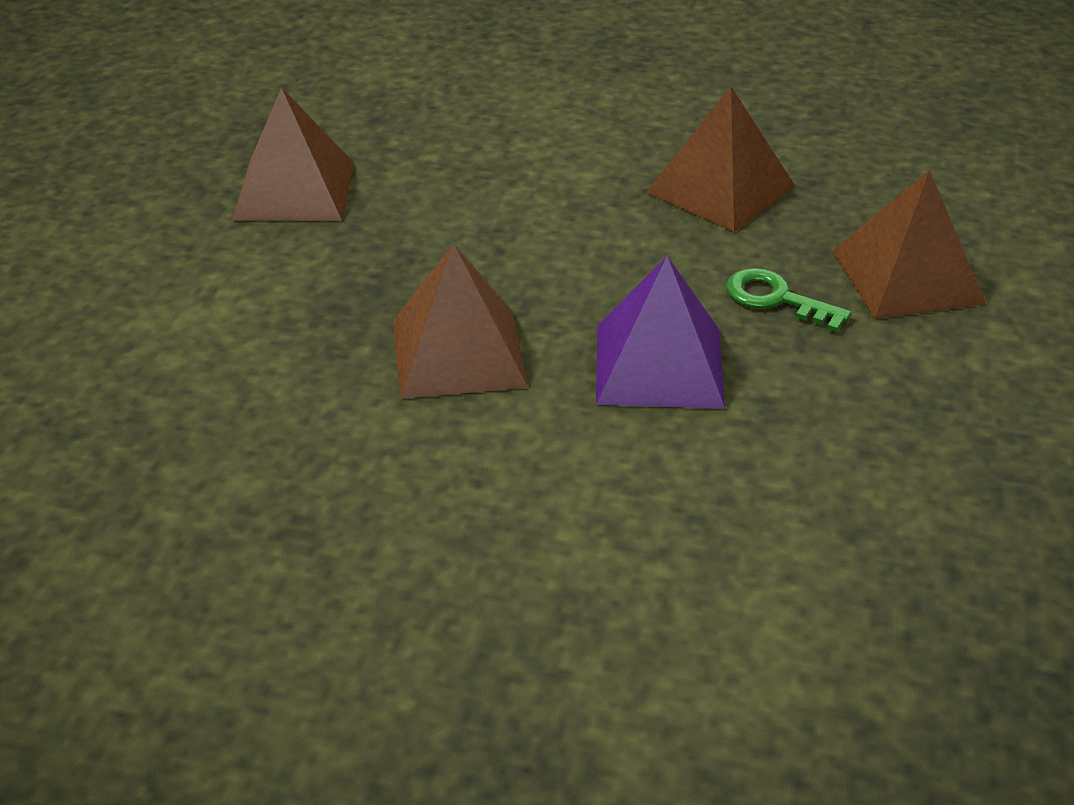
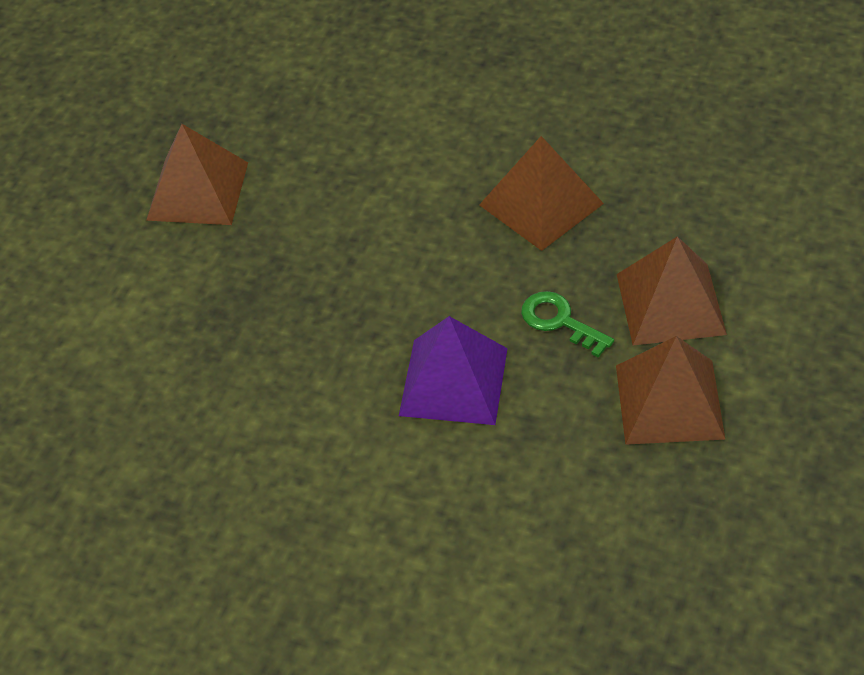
camera: 10 degrees right, 10 degrees up
brown pyramid [393,243,528,399] -> brown pyramid moved to [616,336,726,445]

